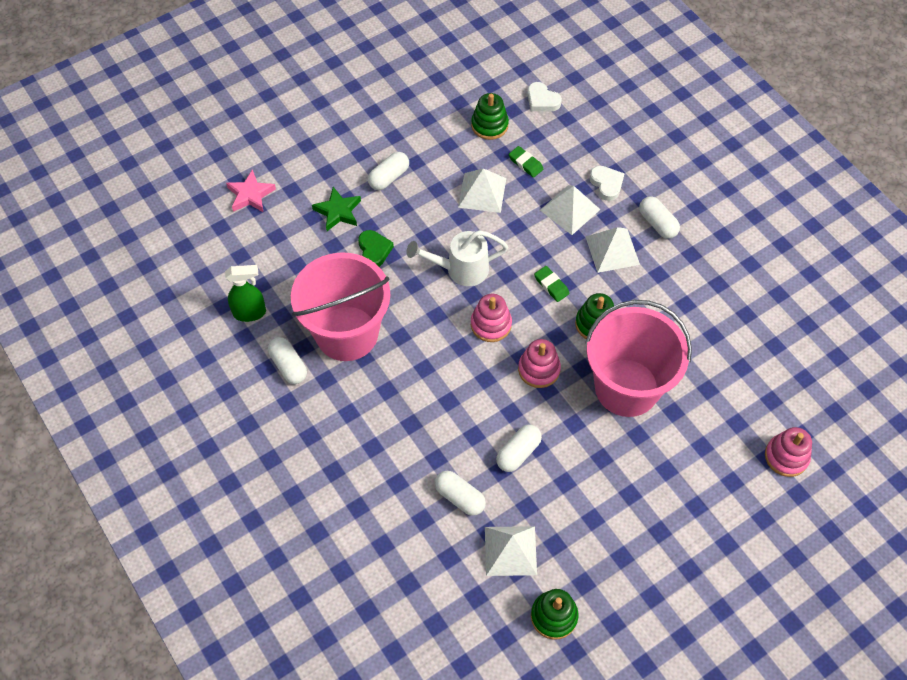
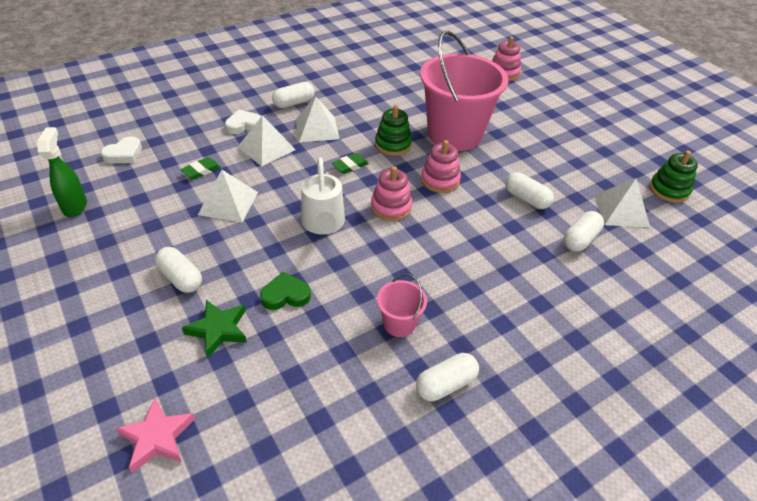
camera: 90 degrees left, 15 degrees down
green spray bottle [225,265,266,322] -> green spray bottle moved to [37,127,87,217]
pink bucket [291,252,390,361] -> pink bucket [377,274,427,337], size x0.43
green stacking toy [471,93,509,140] -> none

